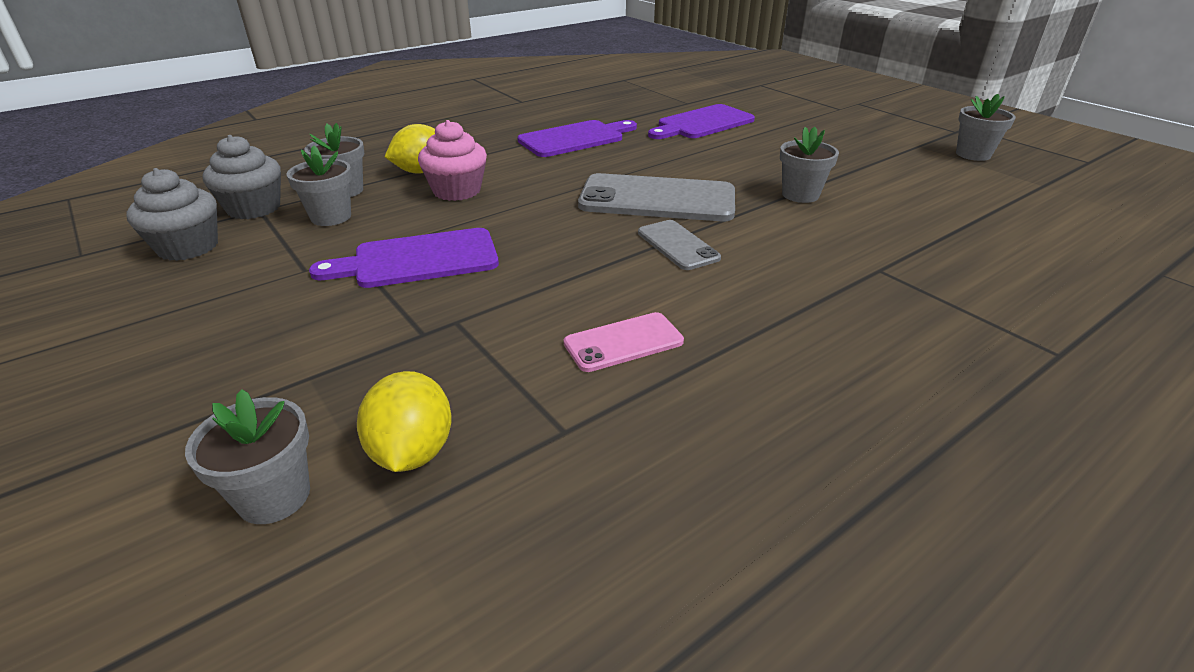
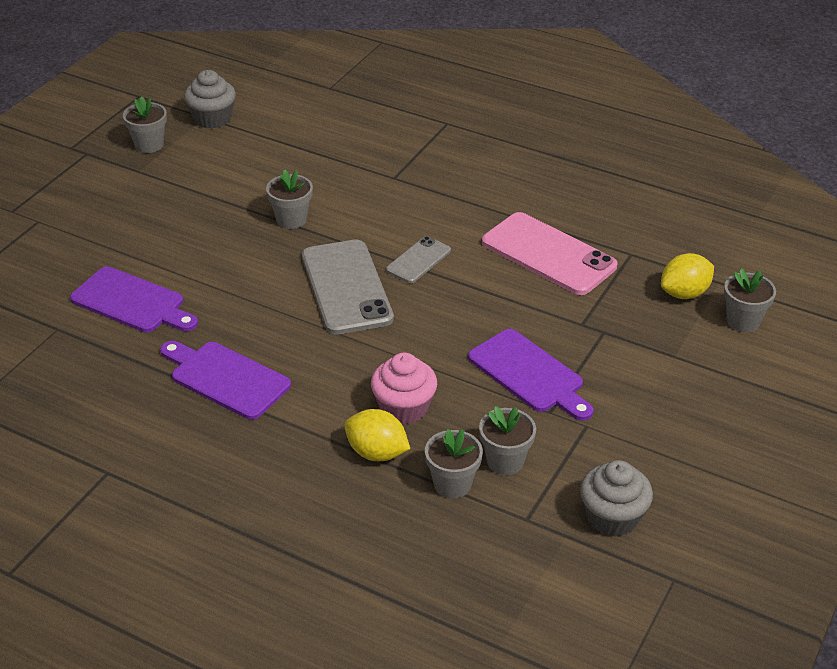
camera: 115 degrees left, 5 degrees up
grey cupcake [202,135,281,219] -> grey cupcake moved to [184,70,236,128]
pink phone [564,312,684,372] -> pink phone [482,212,617,295], size x1.90

